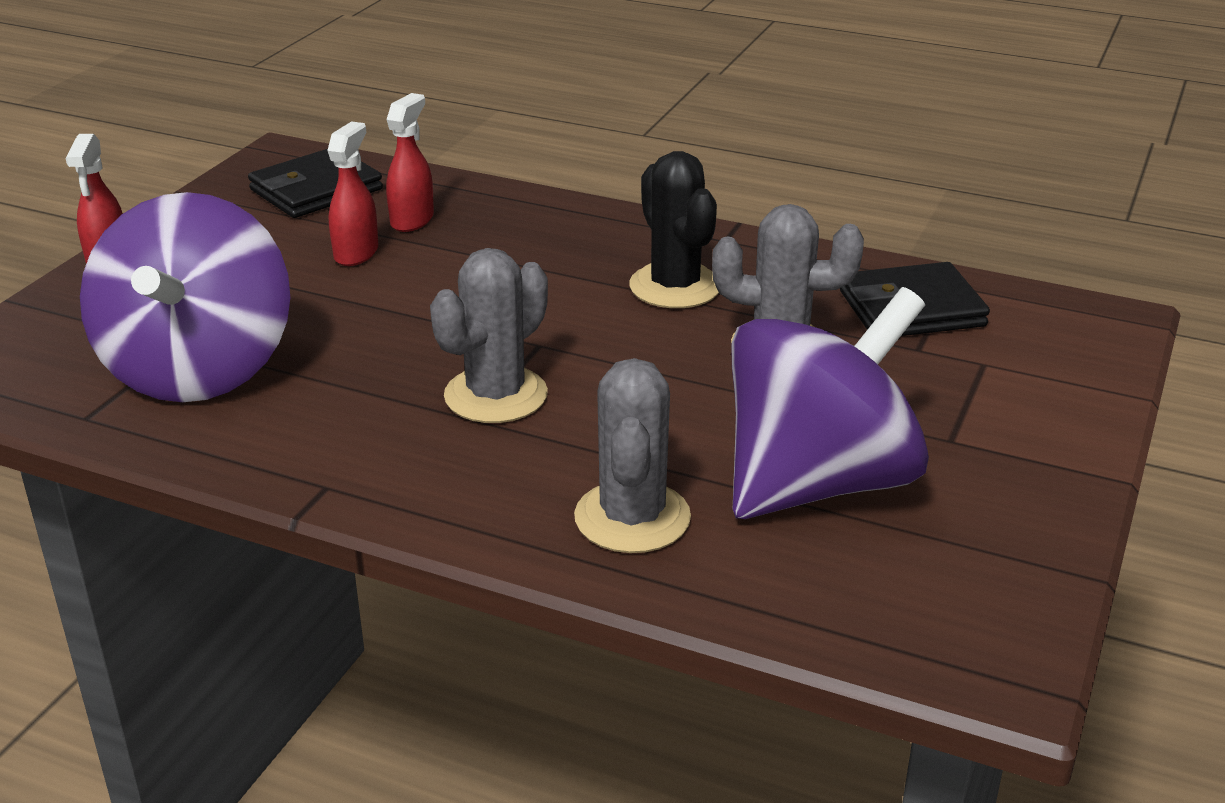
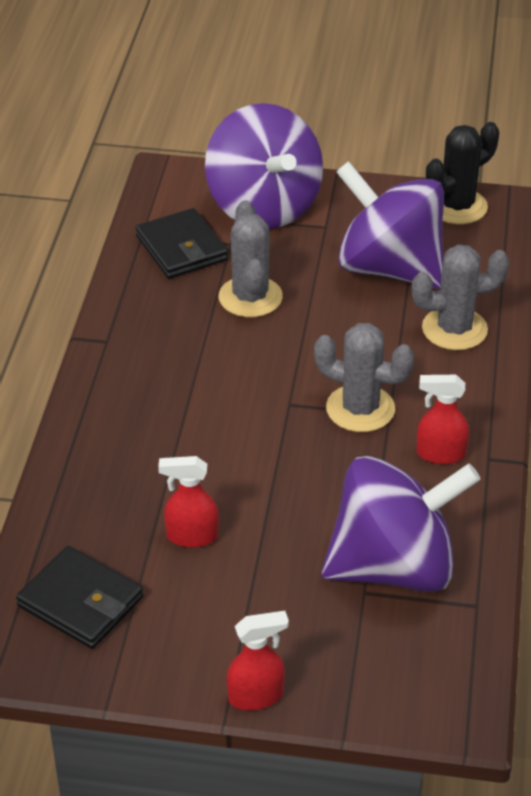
camera: 105 degrees left, 10 degrees up
red spray bottle [386,93,434,232] -> red spray bottle moved to [417,375,469,464]
black cactus [629,151,719,308] -> black cactus moved to [426,122,499,224]
none -> purple spinning top [205,103,323,229]

